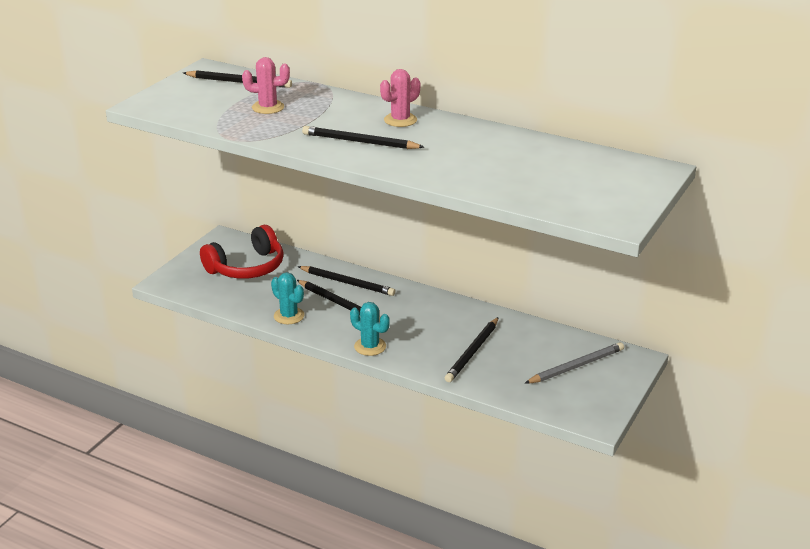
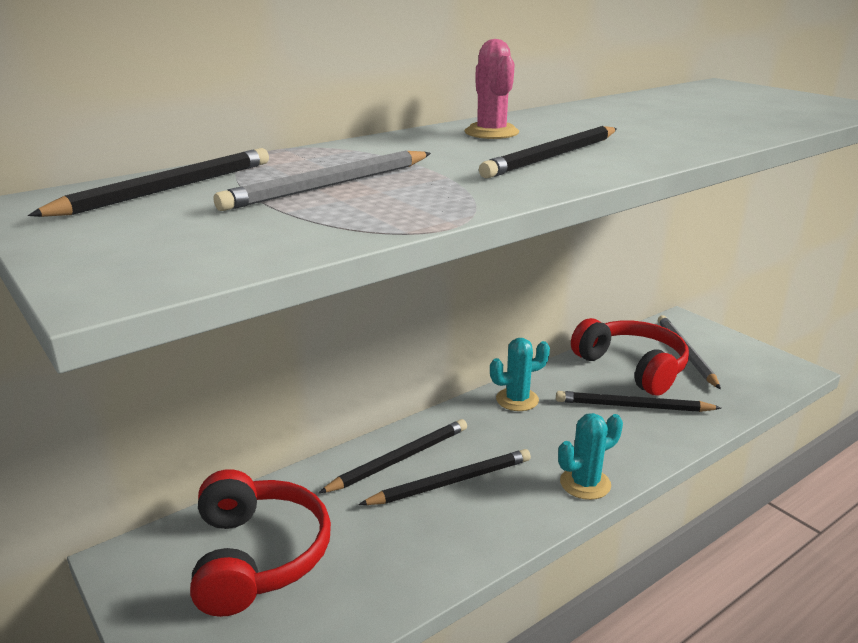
camera: 65 degrees left, 5 degrees down
pink cactus [242,57,290,114] -> grey pencil [214,150,431,211]
turquoise cactus [271,272,305,324] -> turquoise cactus moved to [490,338,550,411]
black pencil [445,317,499,382] -> black pencil turned 135 degrees clockwise [556,391,721,412]
none -> red headphones [571,318,689,396]

